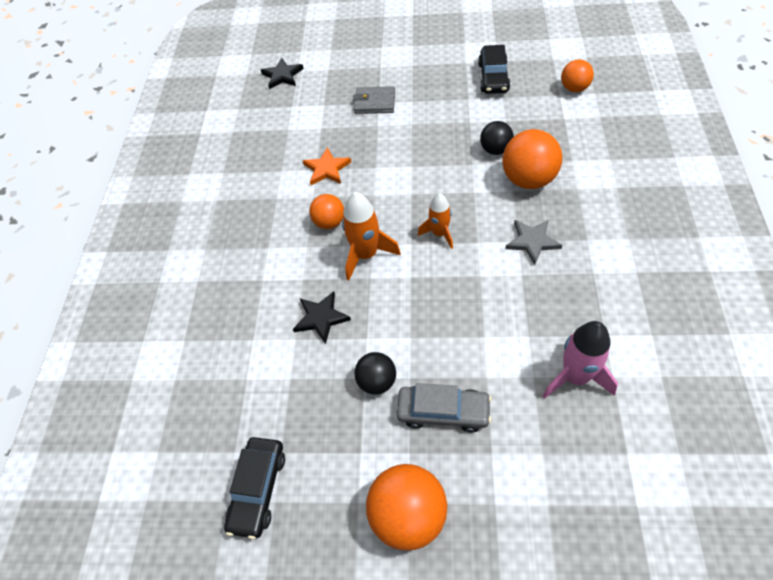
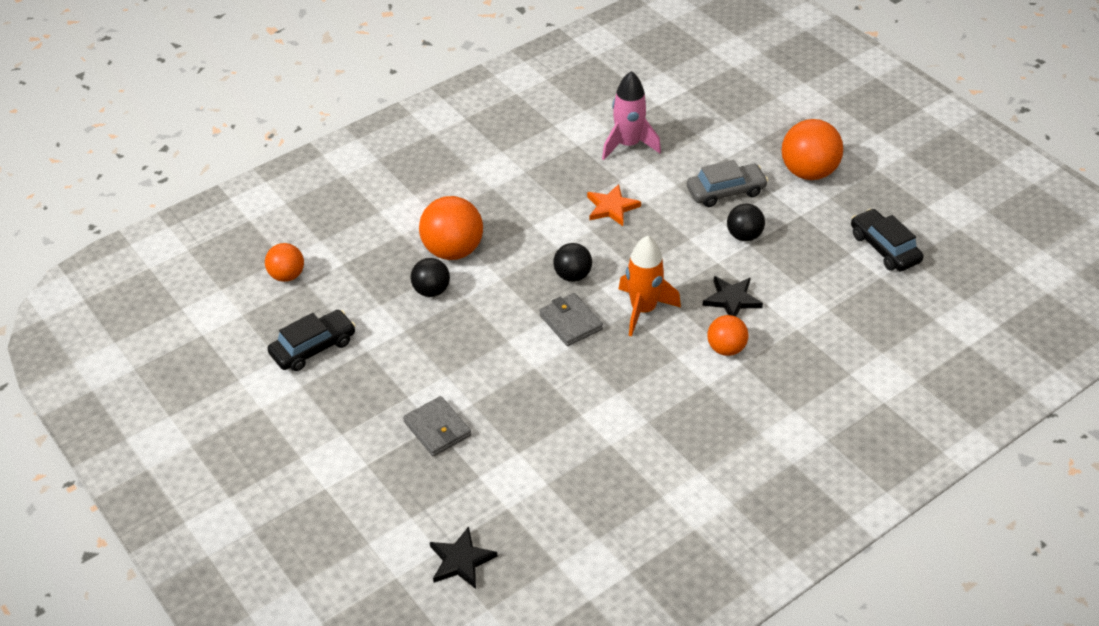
camera: 135 degrees left, 10 degrees down
black car [224,437,285,539] -> black car turned 90 degrees counterclockwise [851,209,924,271]
orange star [303,147,351,185] -> orange star moved to [587,184,641,226]
orange ball [309,194,344,229] -> orange ball moved to [707,315,748,356]
grey car [397,383,492,432] -> grey car turned 105 degrees clockwise [687,160,768,207]
orange rocket [418,193,453,249] -> black ball [553,243,592,282]
grey star [505,220,562,265] -> none
none -> grey wallet [539,293,603,346]

